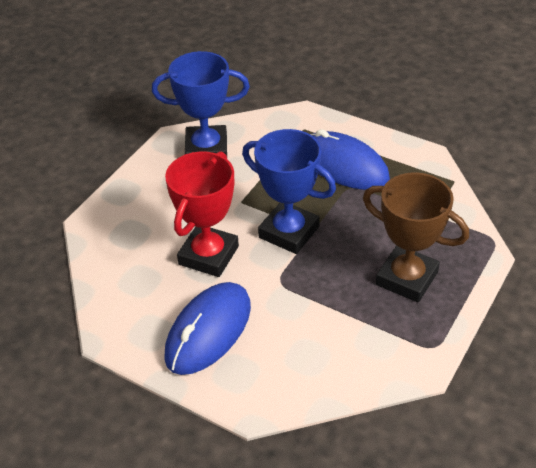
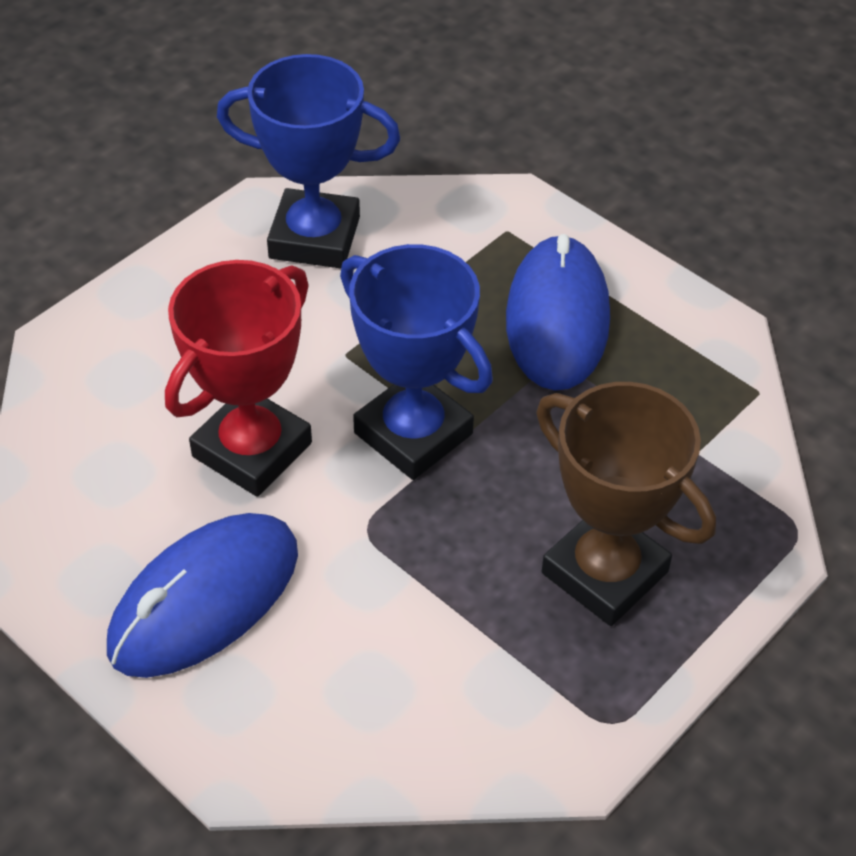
camera: 10 degrees right, 5 degrees up
blue mouse [310,129,390,190] -> blue mouse turned 45 degrees clockwise [506,234,610,391]

